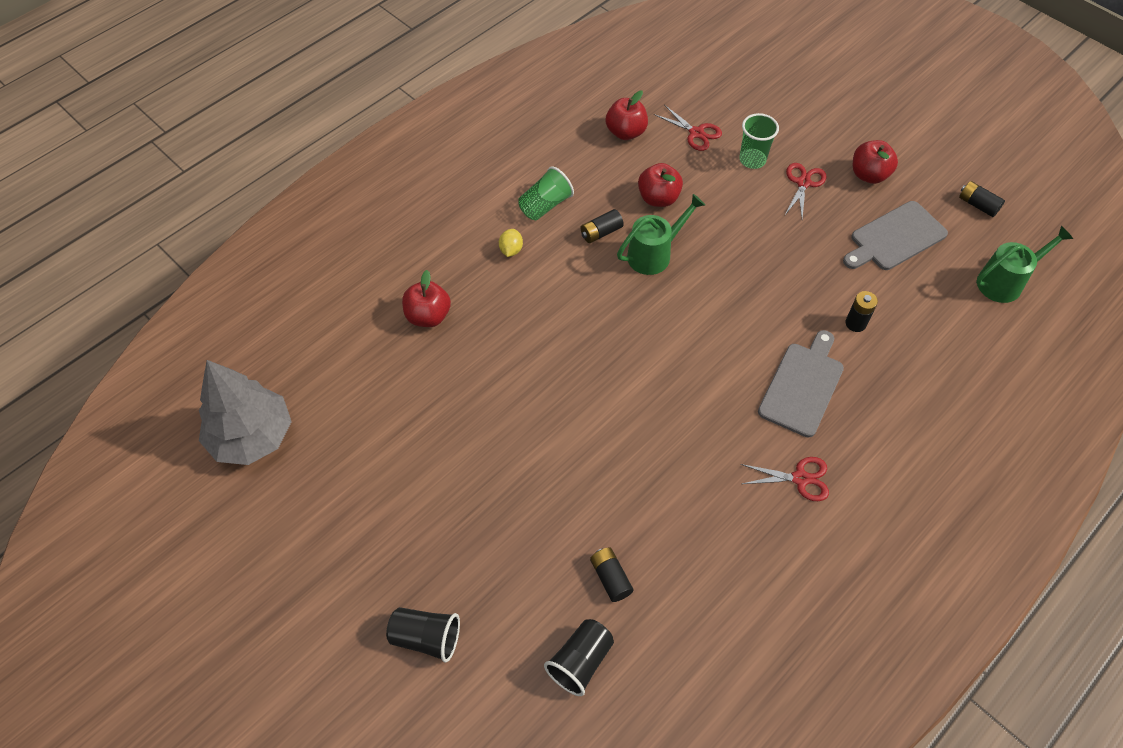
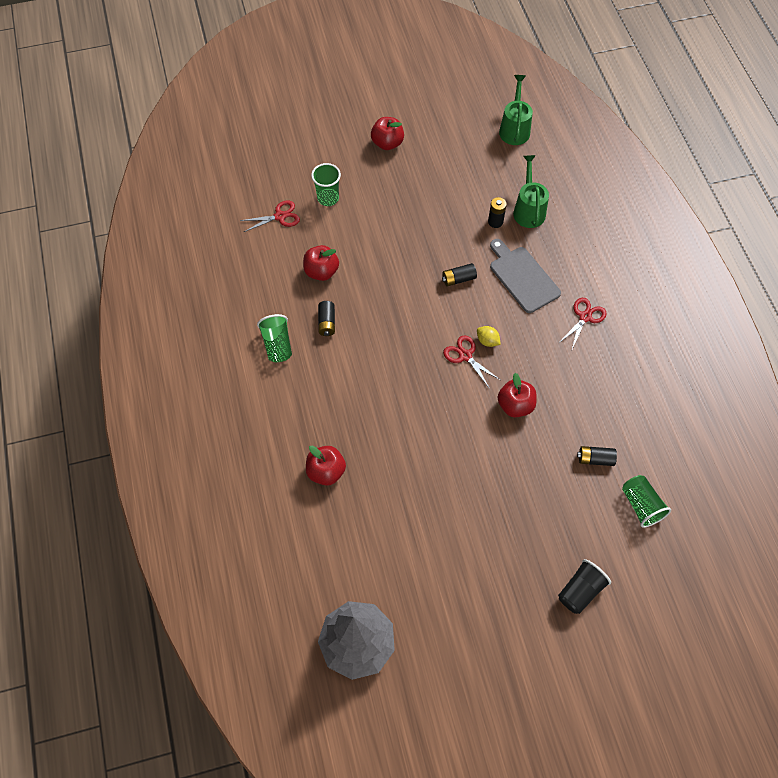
camera: 60 degrees left, 5 degrees up
yellow lemon [499,229,523,257] -> yellow lemon moved to [477,326,501,347]
black cup [544,619,614,696] -> green cup [622,475,671,528]
red apple [606,90,648,140] -> red apple moved to [498,373,537,417]
green watering can [617,194,705,275] -> green watering can moved to [513,155,549,228]
red scissors [785,163,827,219] -> red scissors moved to [443,335,500,389]
grey cutting board [843,201,948,270] -> none
black battery [959,181,1005,217] -> black battery moved to [442,263,477,287]

